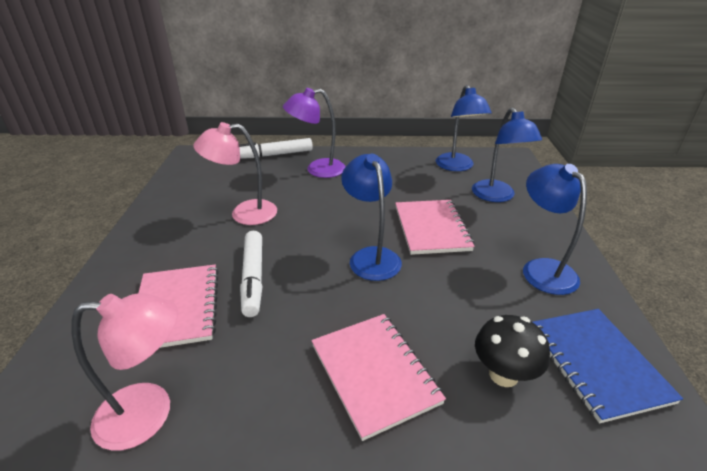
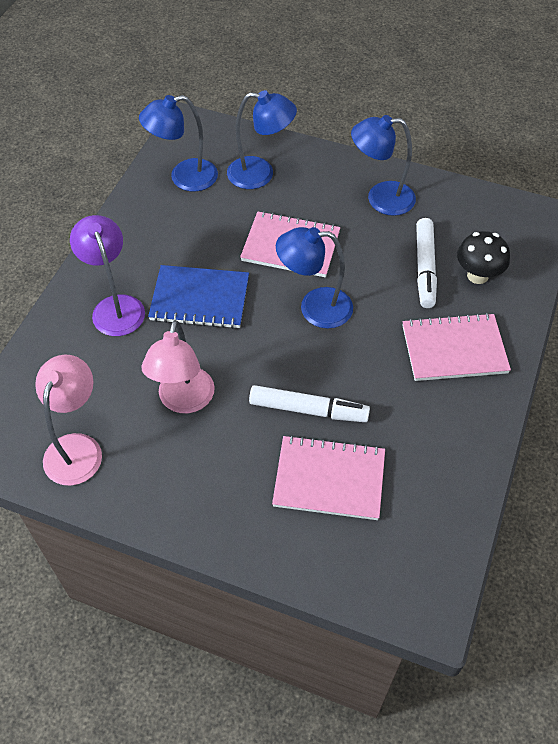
camera: 70 degrees left, 20 degrees up
pink lamp [72,293,178,451] -> pink lamp moved to [35,355,102,486]
white marker [239,138,313,159] -> white marker moved to [416,218,437,308]
purple lamp [283,88,345,178] -> purple lamp turned 150 degrees clockwise [70,215,145,336]
blue lamp [436,85,492,171] -> blue lamp turned 150 degrees clockwise [139,95,218,192]
blue notebook [533,309,683,423] -> blue notebook moved to [148,265,249,329]

